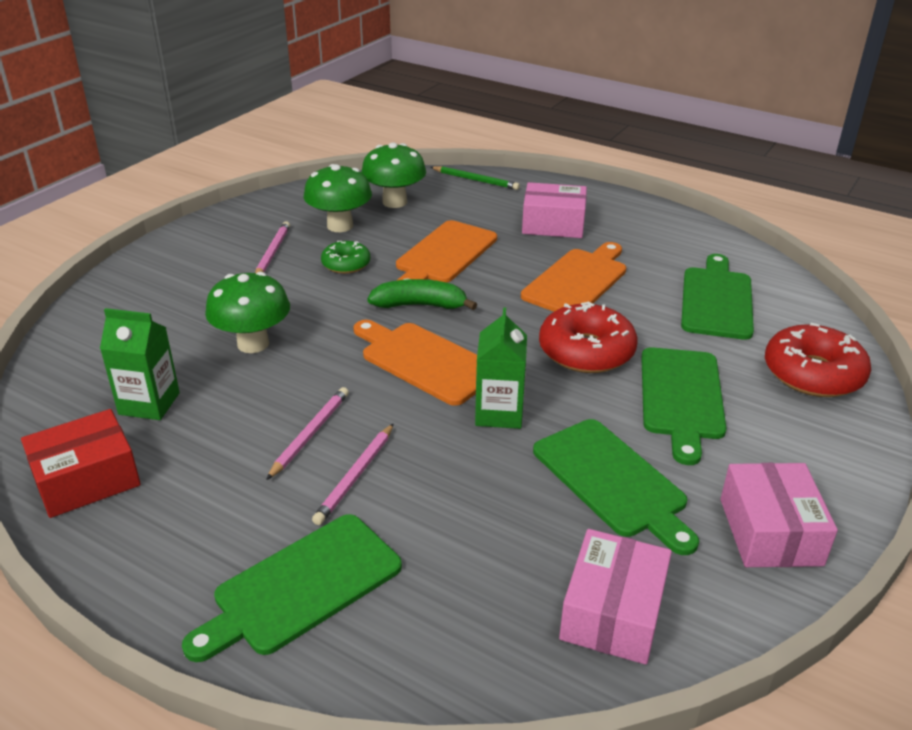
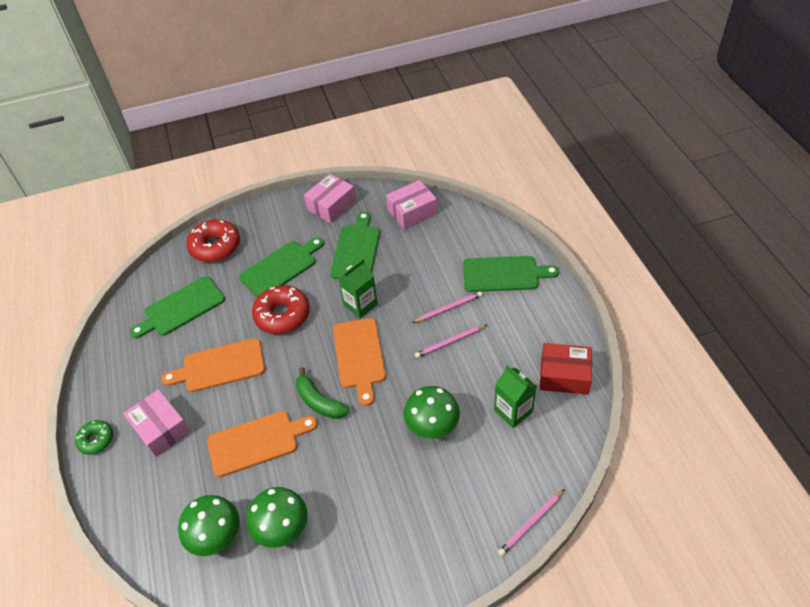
camera: 135 degrees left, 15 degrees up
pink pencil [255,221,290,273] -> pink pencil moved to [498,489,565,556]
green donut [321,241,370,274] -> green donut moved to [75,420,113,455]
green pencil [431,166,520,190] -> none

